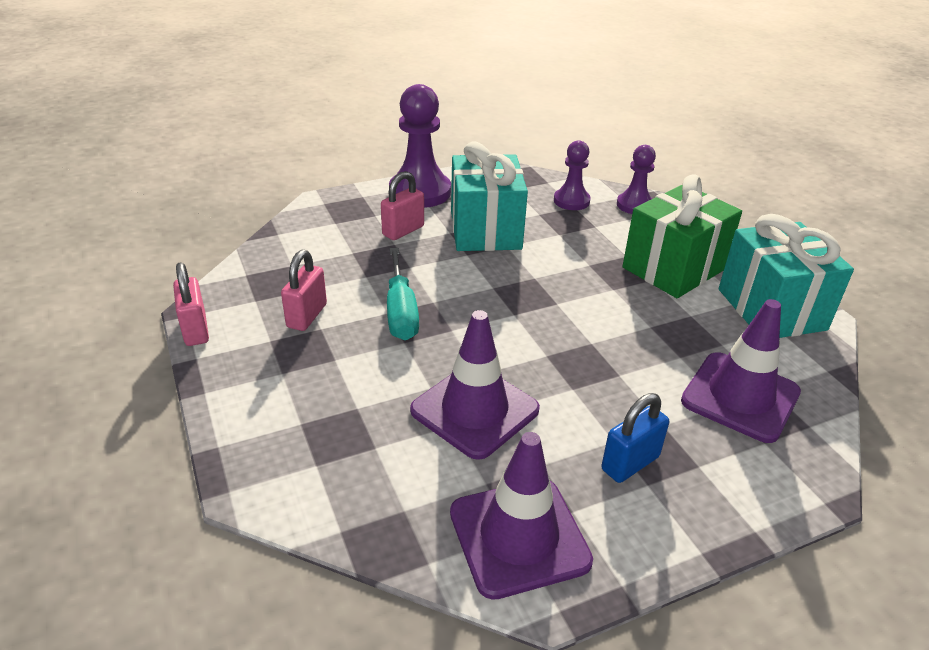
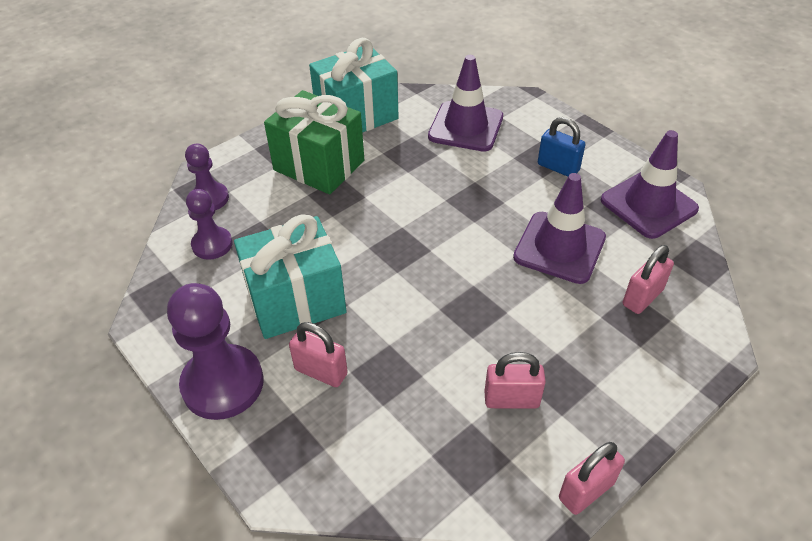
camera: 105 degrees left, 10 degrees up
turquoise screwdriver [387,248,419,340] -> none
none -> pink padlock [623,245,674,314]

